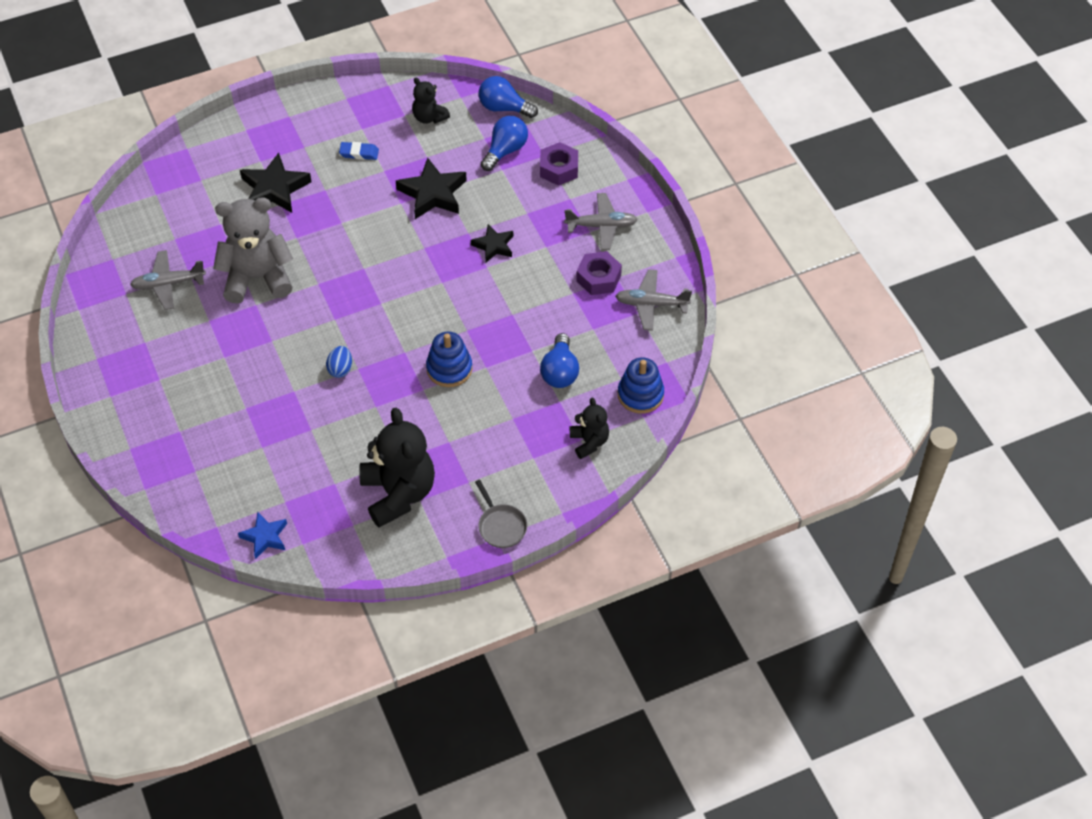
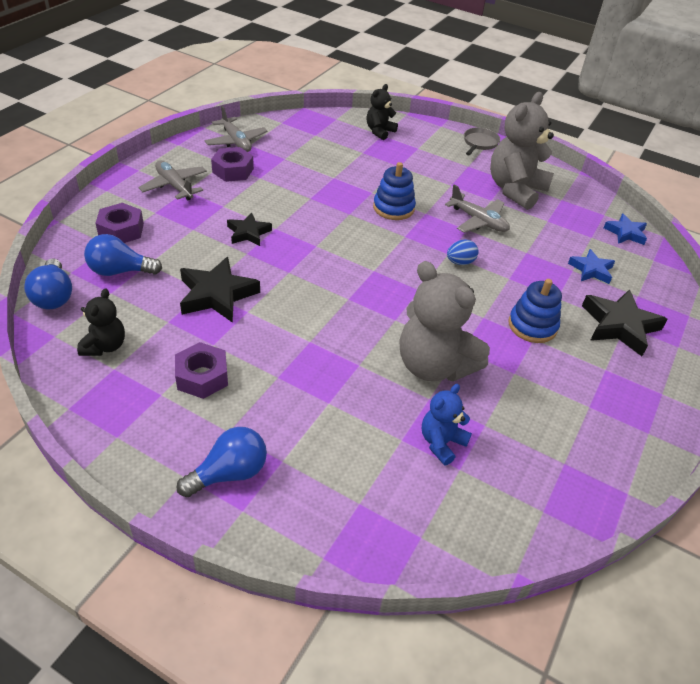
camera: 130 degrees left, 10 degrees down
grey plane [130,250,206,310] -> grey plane moved to [445,185,510,233]
black star [240,153,312,213] -> black star moved to [582,289,668,356]
blue eraser [339,142,379,160] -> purple nut [175,342,228,399]
black teddy bear [359,408,435,527] -> grey teddy bear [490,92,554,210]
blue light bulb [540,333,579,388] -> blue light bulb moved to [176,427,267,497]
blue stacking toy [618,358,664,414] -> blue stacking toy moved to [509,279,562,343]
none -> blue teddy bear [422,384,472,465]
none -> blue star [568,249,615,284]

